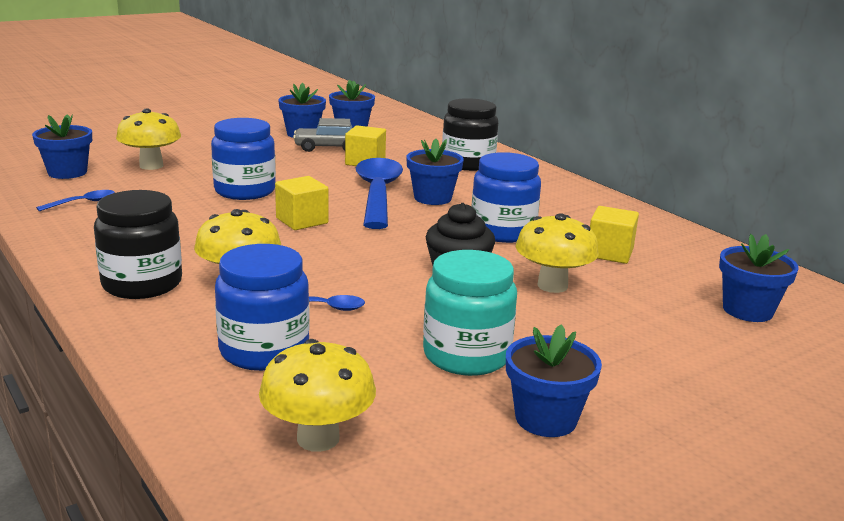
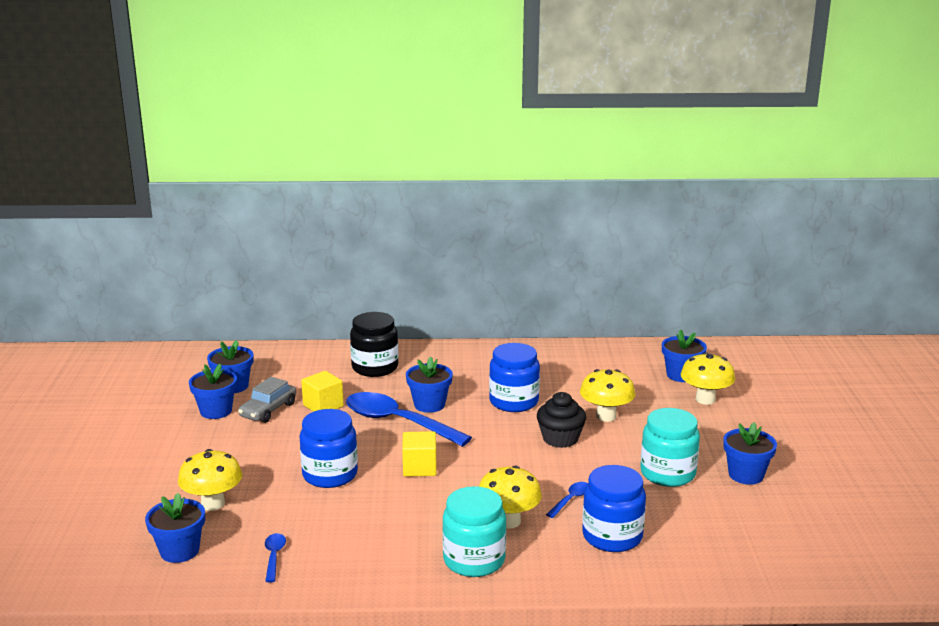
camera: 55 degrees left, 0 degrees up
black jar [94,190,182,299] -> turquoise jar [442,486,506,577]
yellow mushroom [259,339,376,452] -> yellow mushroom moved to [681,352,735,405]
yellow cube [590,206,639,264] -> none

